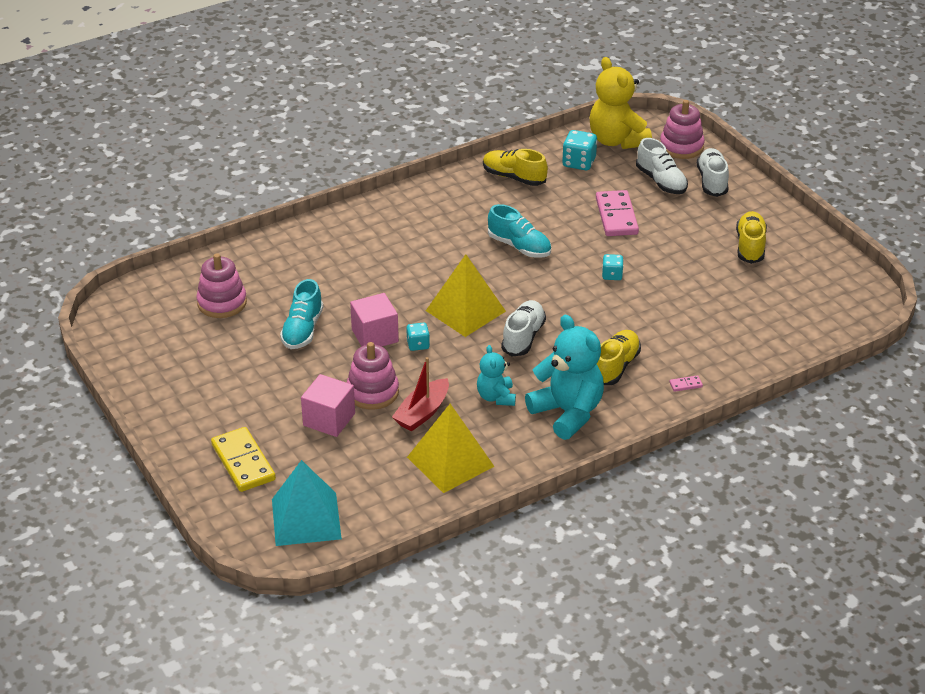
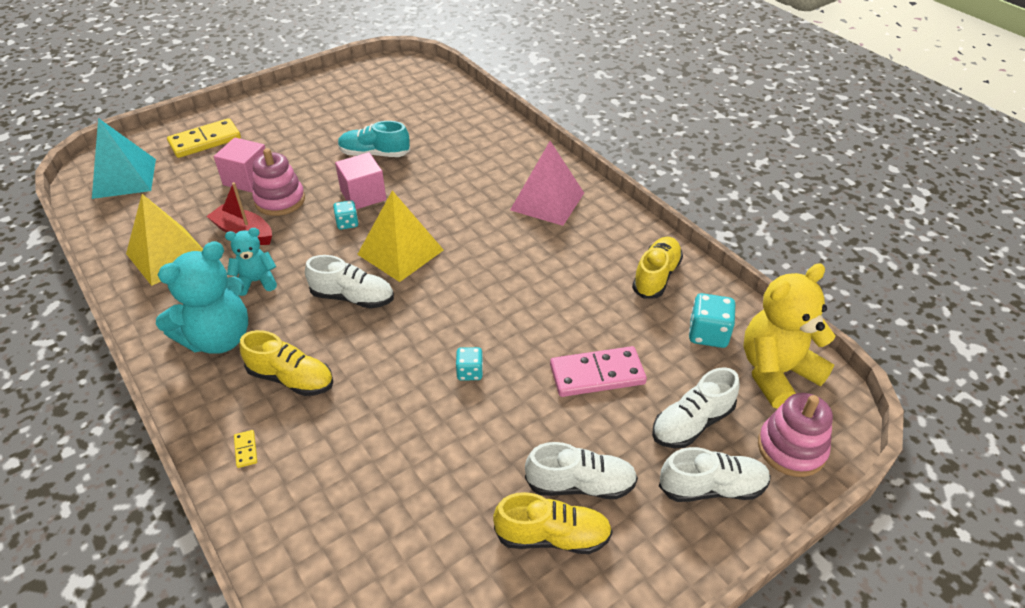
camera: 85 degrees right, 5 degrees up
pink stacking toy [196,254,247,318] -> none
turquoise shoe [488,204,551,258] -> none
pink domino [669,375,703,392] -> yellow domino [234,430,257,468]
none -> pink pyramid [510,141,584,226]
none -> white shoe [525,442,638,499]

